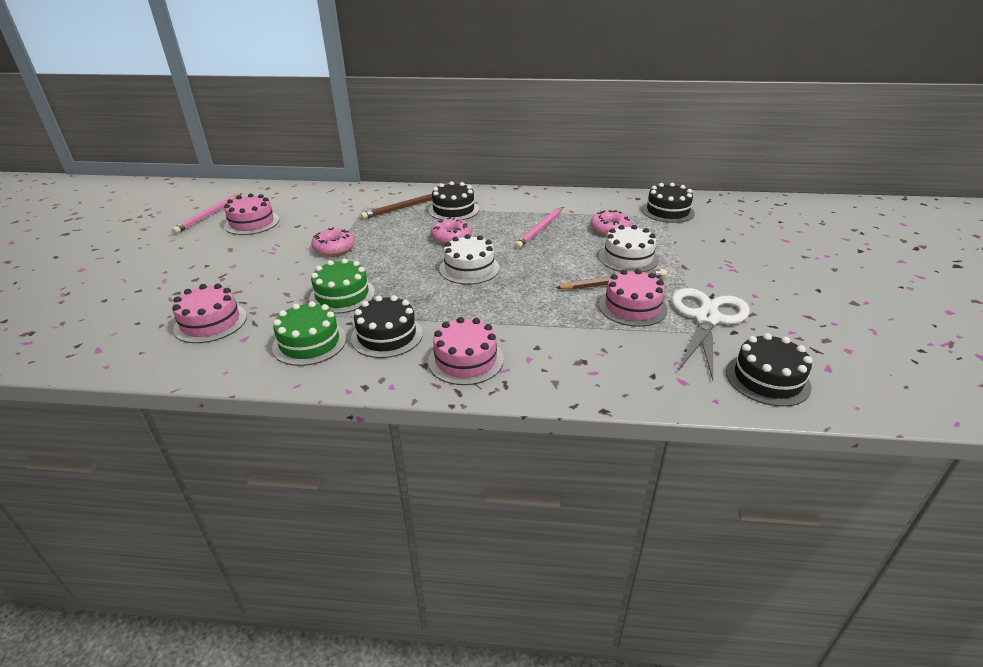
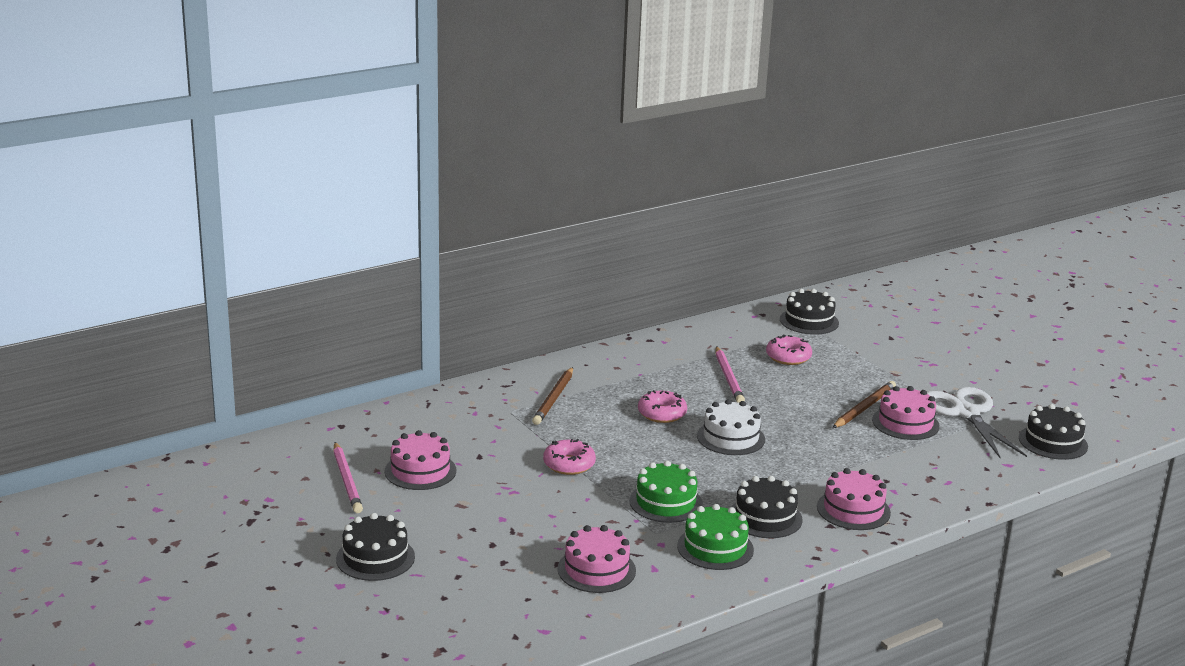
camera: 40 degrees left, 10 degrees down
black cake [428,181,479,220] -> black cake moved to [336,513,415,581]
white cake [599,225,659,272] -> none

